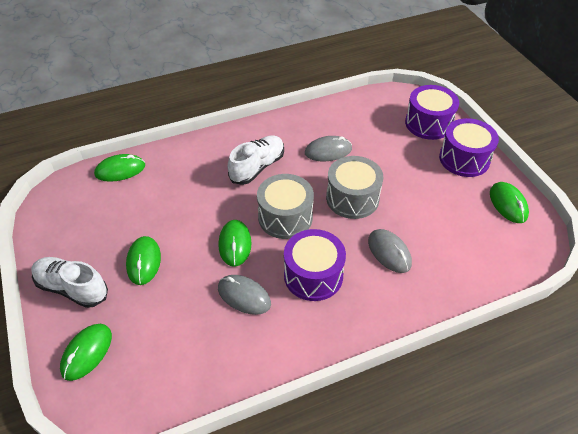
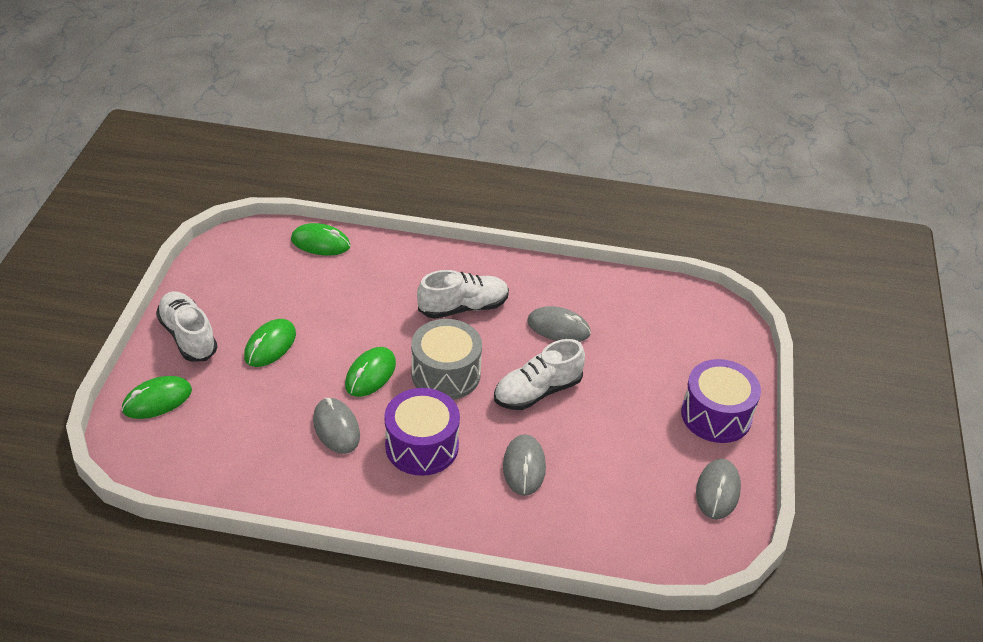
camera: 30 degrees right, 5 degrees down
grey drum [326,156,383,219] -> white shoe [494,339,585,410]
purple drum [405,85,459,140] -> none
green mouse [490,182,529,223] -> grey mouse [696,459,741,519]

